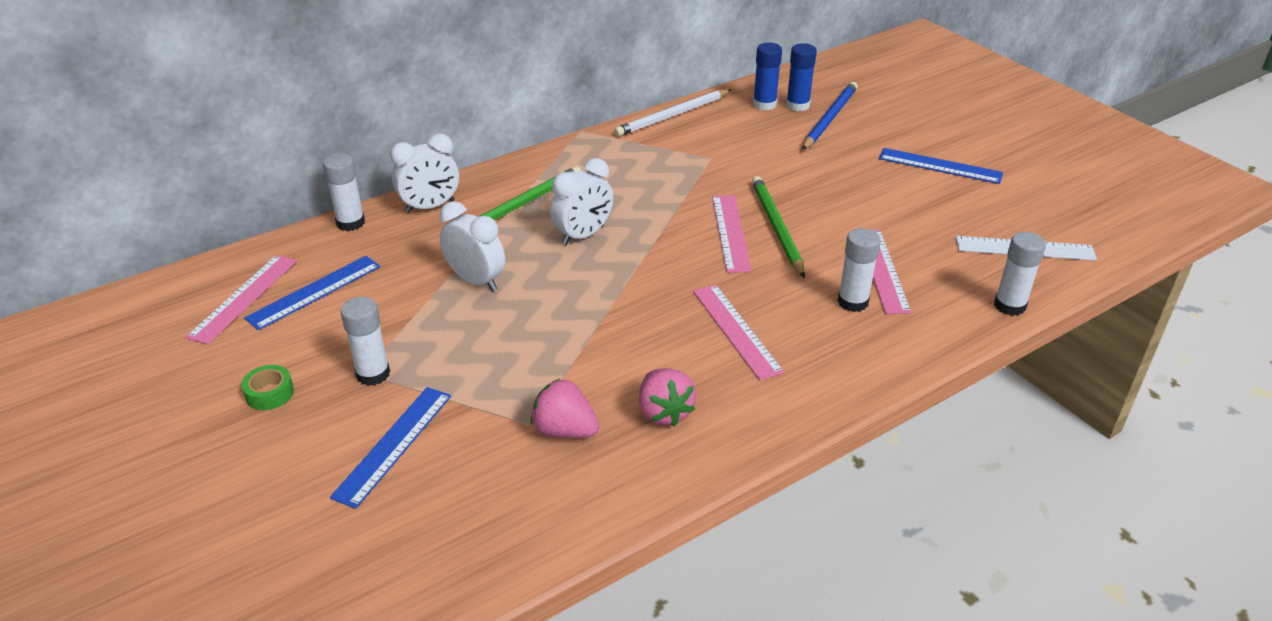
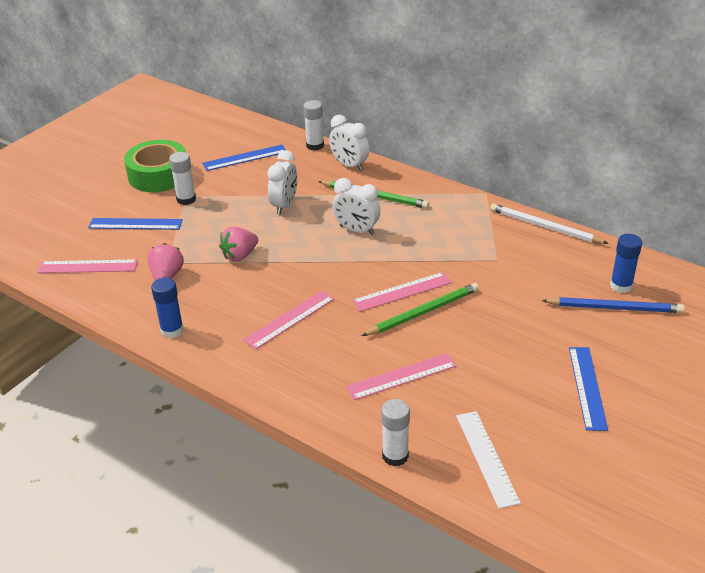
camera: 70 degrees right, 0 degrees up
pink ruler [186,255,297,345] -> pink ruler moved to [37,259,138,273]
green tape [241,365,294,410] -> green tape [124,140,186,192], size x2.38
blue ruler [244,256,380,330] -> blue ruler turned 45 degrees counterclockwise [202,145,286,171]
pink strawberry [639,368,696,427] -> pink strawberry moved to [219,227,258,261]
blue glue stick [753,42,782,110] -> blue glue stick moved to [151,277,184,338]
white glue stick [838,228,881,312] -> none

